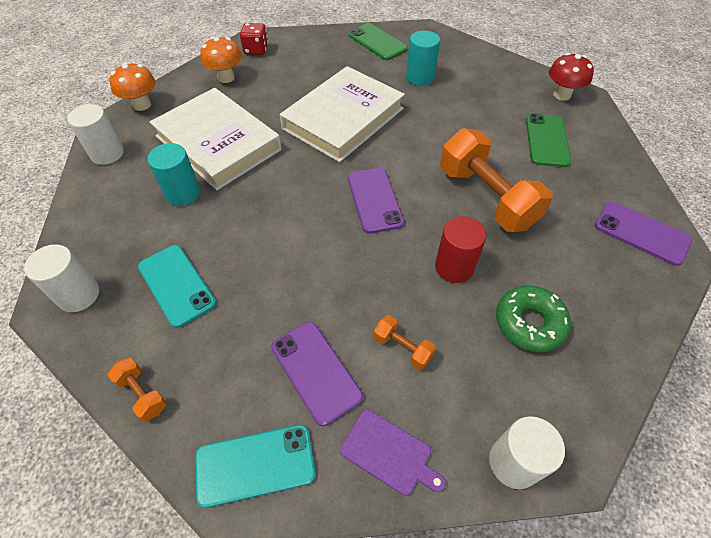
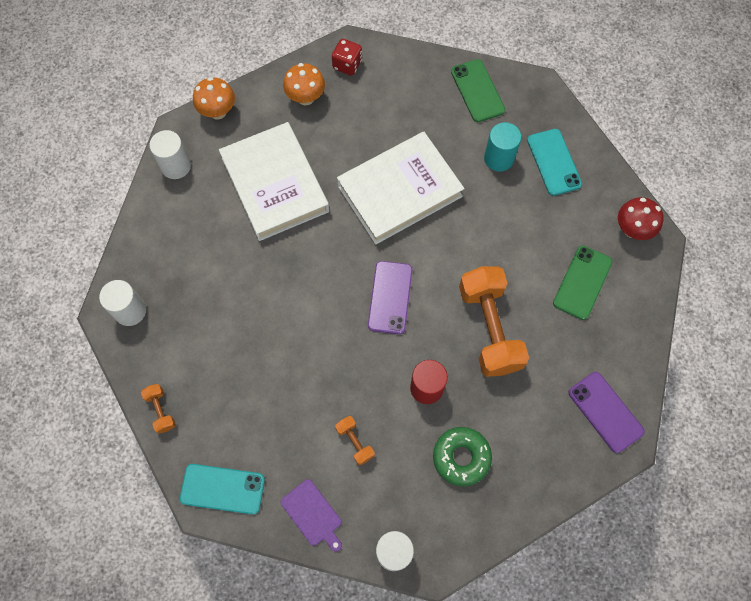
camera: 20 degrees right, 15 degrees up
turquoise phone [138,245,216,328] -> turquoise phone moved to [527,129,582,196]
turquoise cylinder [148,143,200,206] -> none
purple phone [271,322,363,426] -> none

